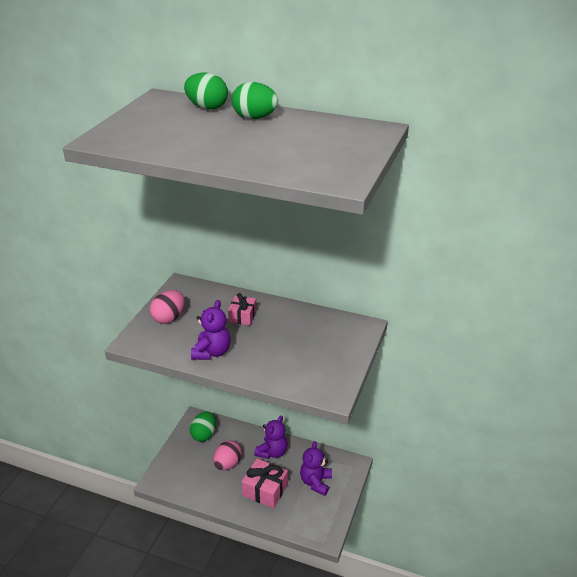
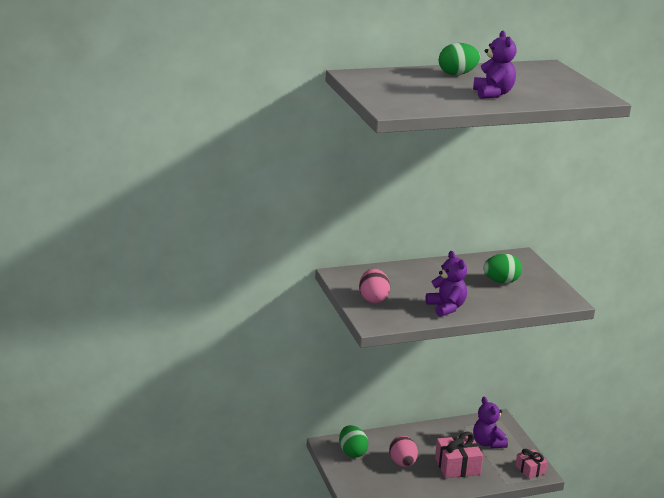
camera: 40 degrees left, 10 degrees down
green egg [184,72,228,109] -> green egg moved to [483,254,522,283]
pink gift [228,293,257,325] -> pink gift moved to [515,449,548,479]
purple teddy bear [254,416,288,459] -> purple teddy bear moved to [473,31,516,99]

